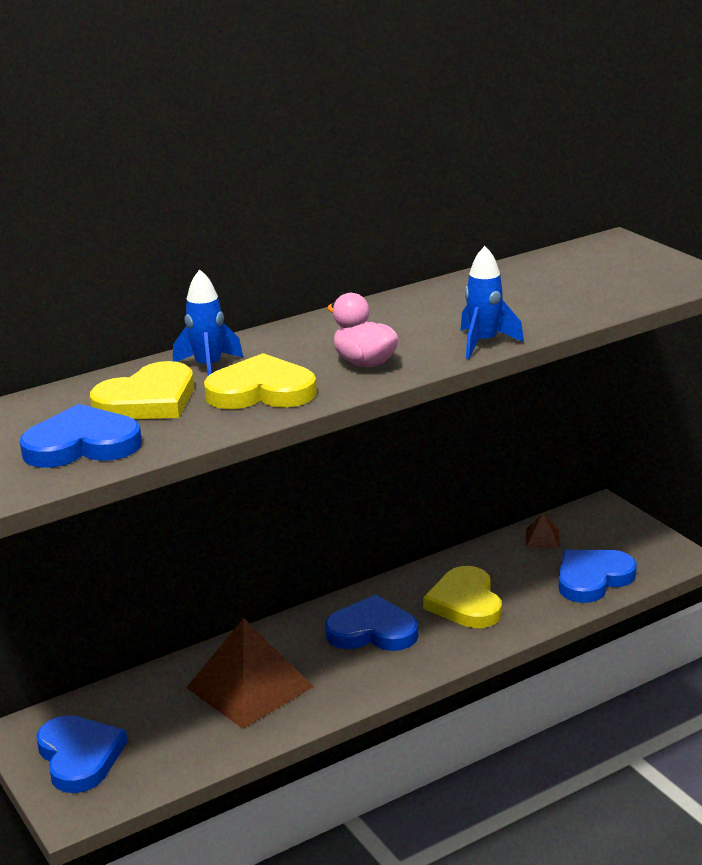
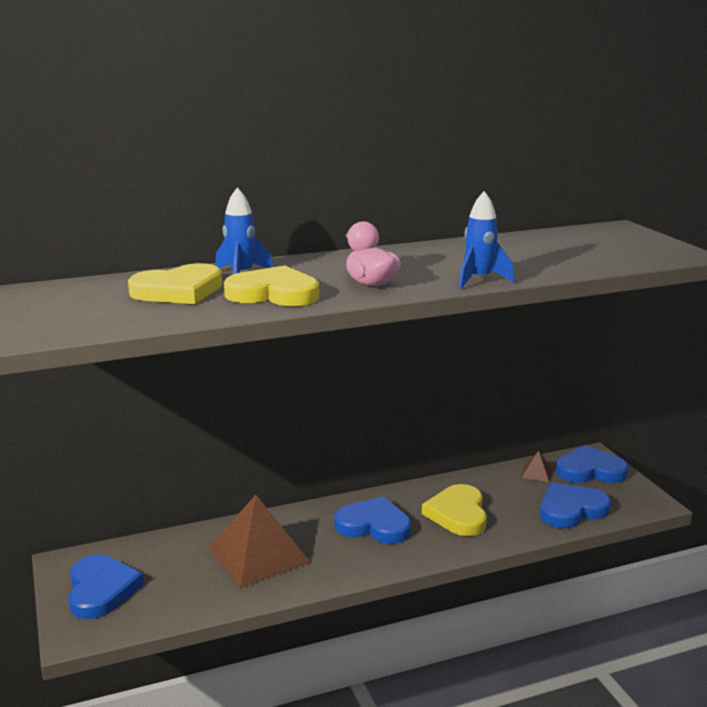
camera: 10 degrees right, 5 degrees down
blue heart [19,404,142,468] -> blue heart moved to [556,445,629,483]

